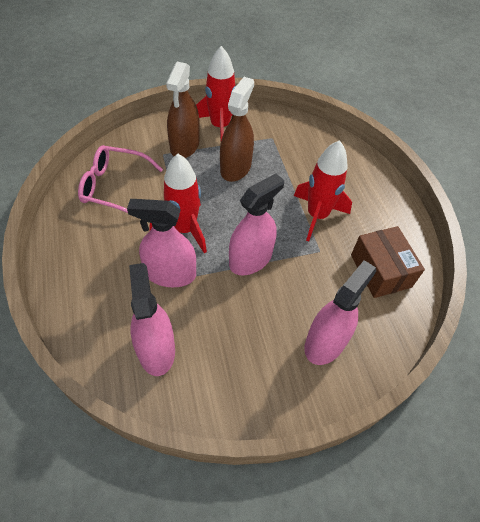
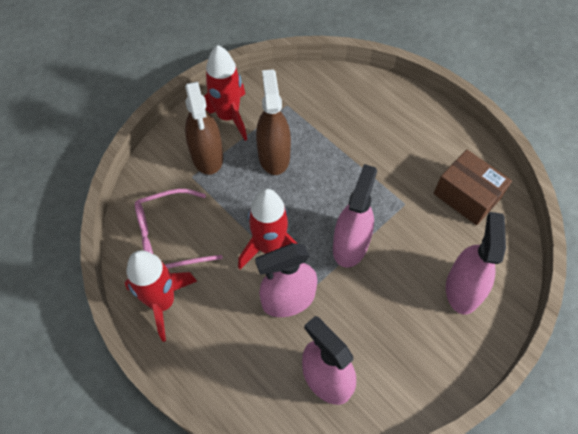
camera: 25 degrees left, 5 degrees up
red rocket [294,140,352,241] -> red rocket moved to [125,250,197,342]

